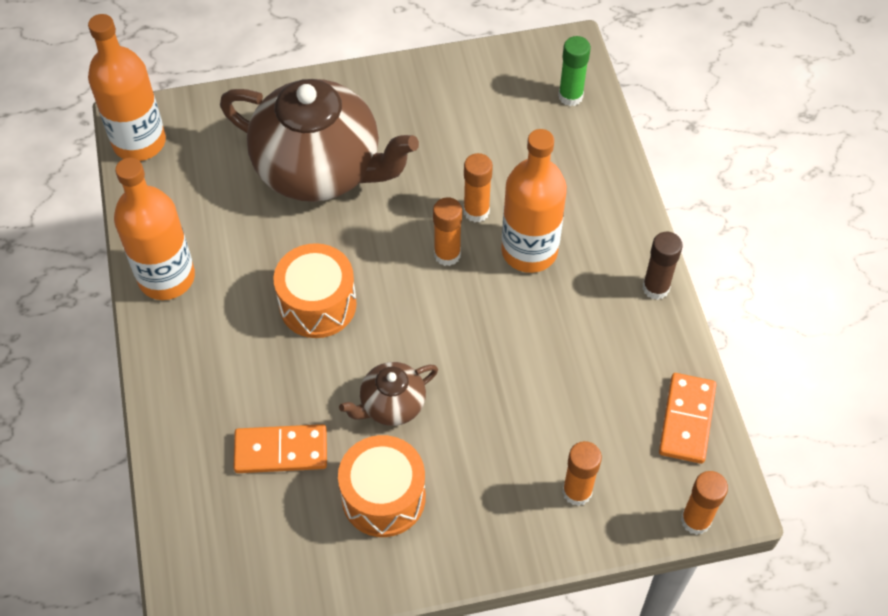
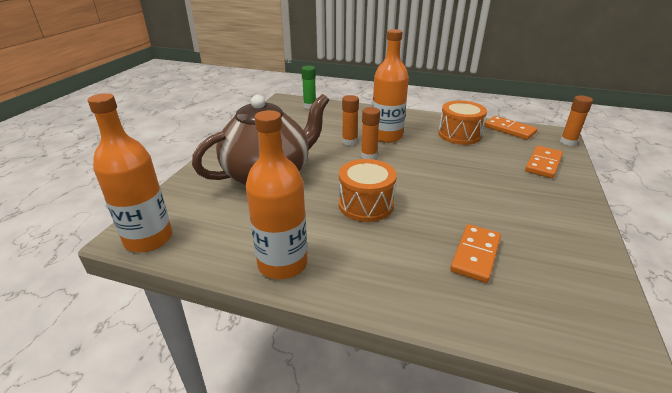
camera: 60 degrees left, 25 degrees down
orange drum [338,435,426,537] -> orange drum moved to [438,101,487,145]
brown teapot [339,362,438,426] -> none
orange glue stick [562,441,602,506] -> orange domino [525,146,563,178]
brown glue stick [642,232,683,300] -> none

